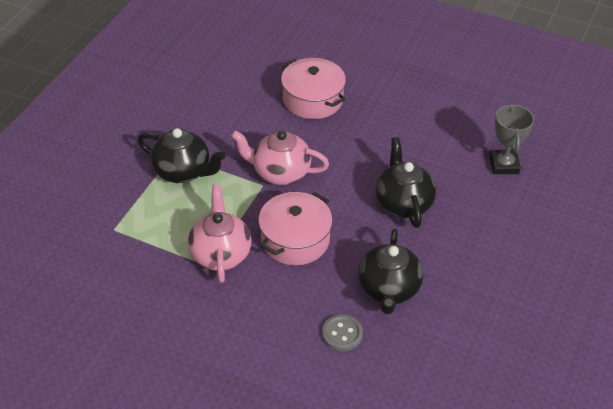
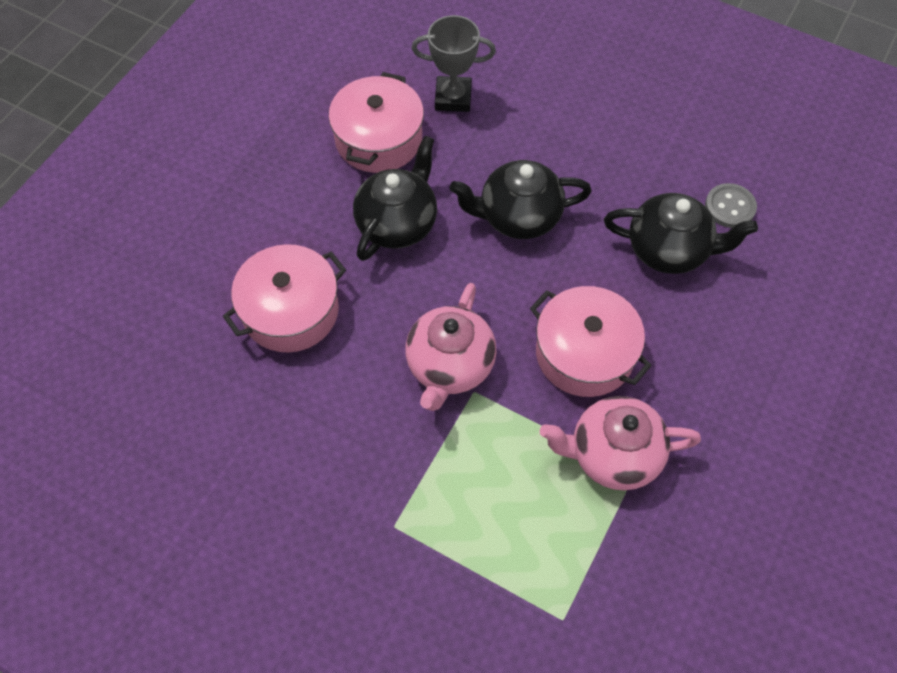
camera: 85 degrees left, 15 degrees up
black teapot [138,128,226,183] -> black teapot moved to [353,136,437,261]
grey button [322,315,363,351] -> grey button moved to [705,183,757,228]
none -> pink pot [328,72,424,173]

